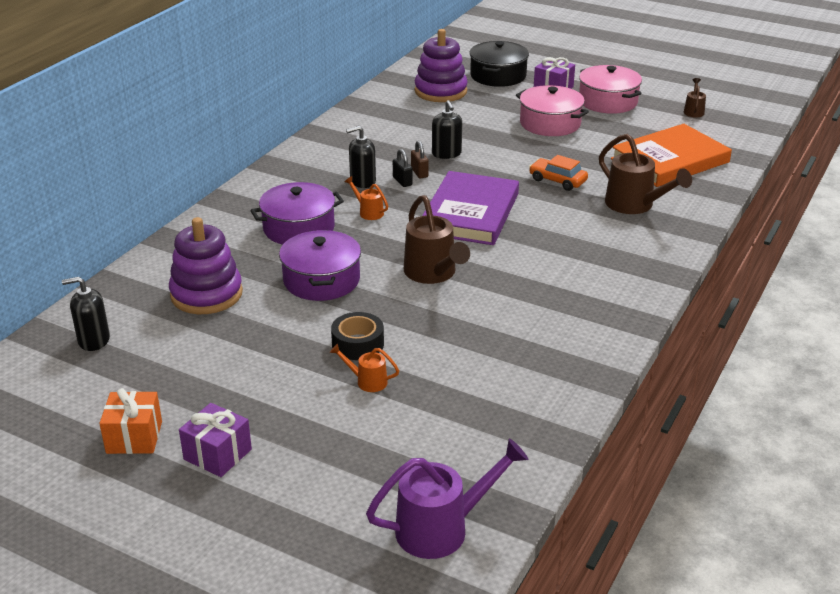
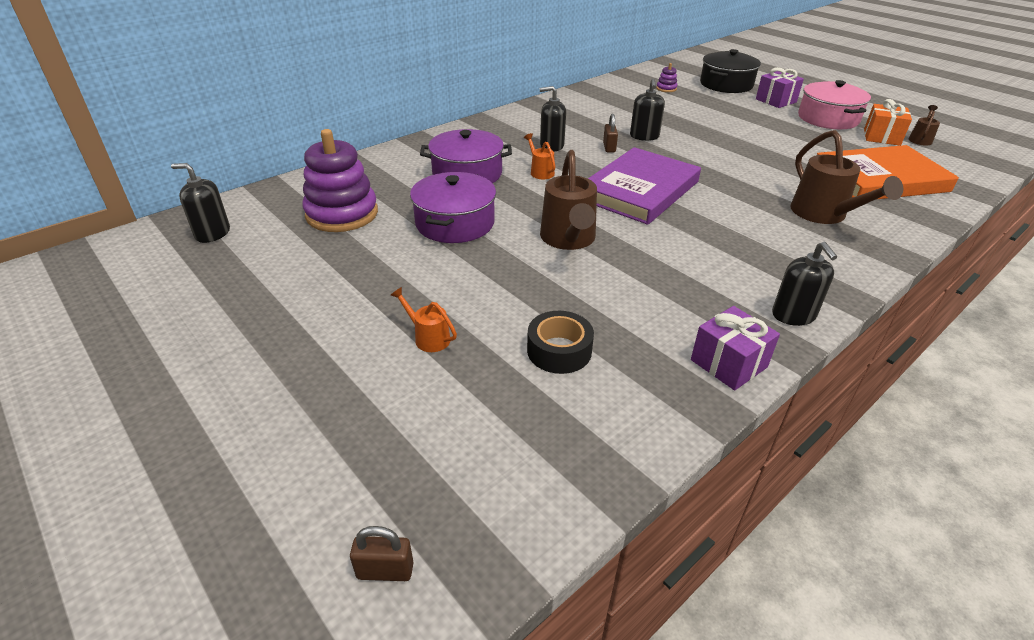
camera: 20 degrees right, 5 degrees up
orange gift [99,388,162,454] -> orange gift moved to [864,99,912,146]
purple gift [179,403,252,477] -> purple gift moved to [691,306,780,390]
black tape [331,312,384,360] -> black tape moved to [527,311,594,374]
purple watering can [366,438,528,559] -> brown padlock [350,526,414,581]
black padlock [393,149,413,187] -> none
purple stacking toy [415,29,468,102] -> purple stacking toy [656,63,678,92], size x0.42
pink pot [516,85,589,136] -> none
orange car [529,155,588,191] -> none
none -> black soap dispenser [772,242,837,326]

